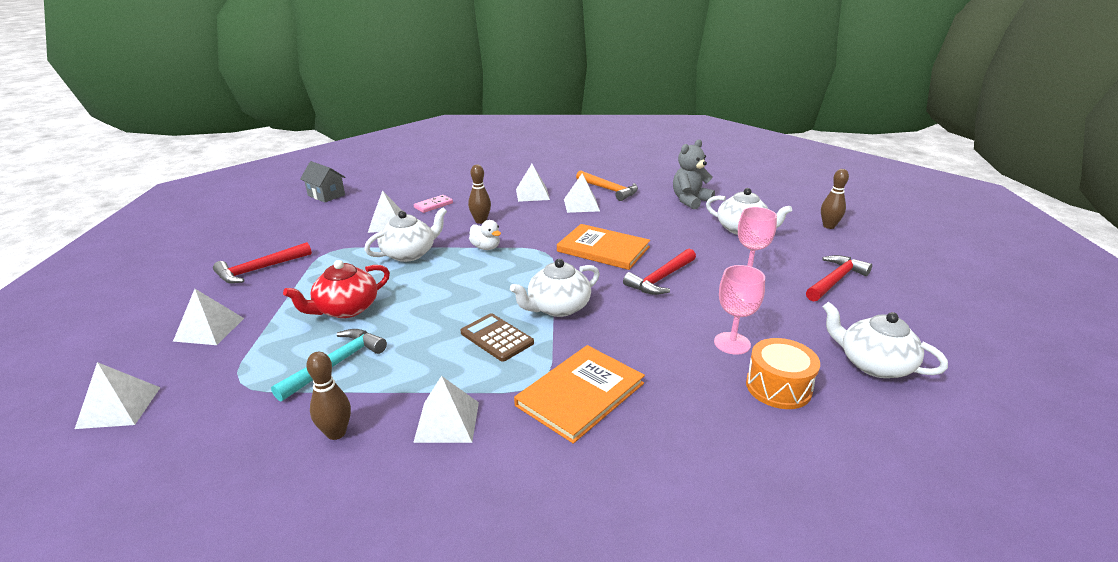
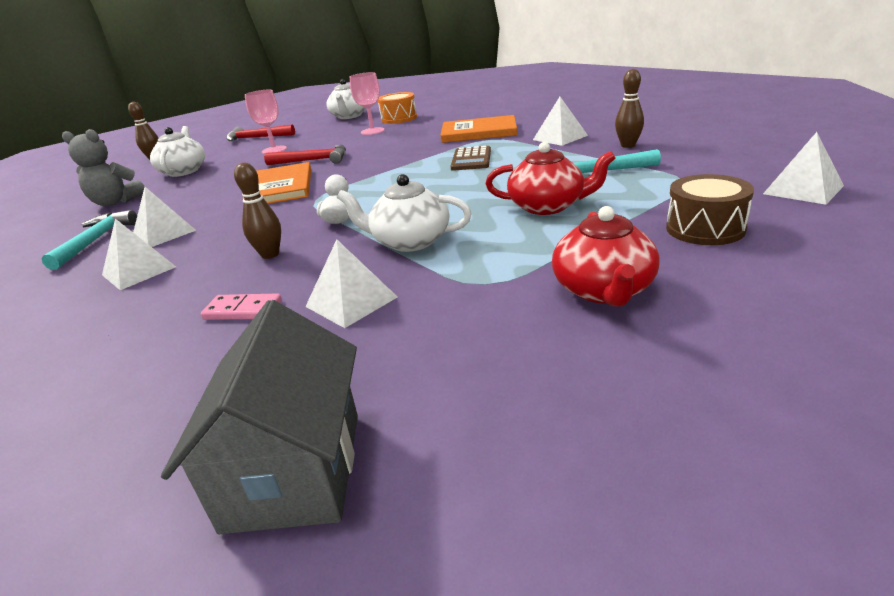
camera: 125 degrees left, 0 degrees up
white pyramid [173,289,244,345] -> brown drum [666,174,754,245]
red hammer [213,242,312,284] -> red teapot [552,206,660,307]
grey house [300,161,346,202] -> grey house [161,300,358,534], size x1.51
white teapot [510,259,600,317] -> none
orange hammer [576,171,638,201] -> turquoise hammer [41,210,137,270]

